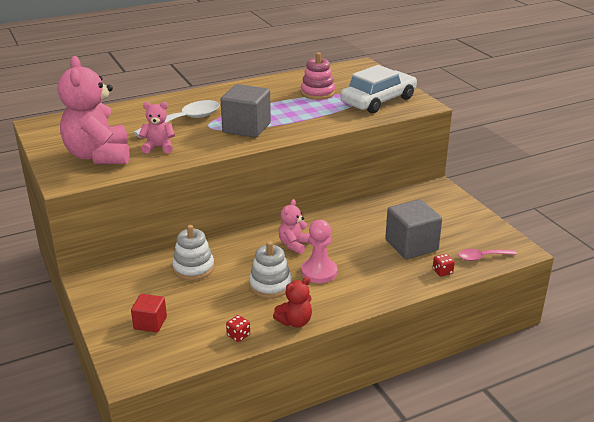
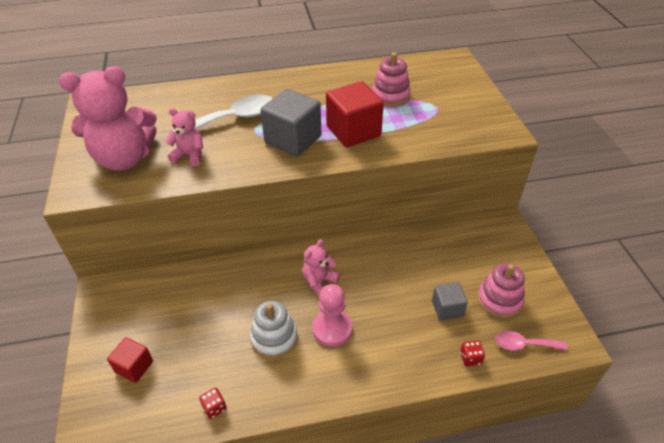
camera: 15 degrees right, 15 degrees up
pink teddy bear [58,56,130,164] -> pink teddy bear turned 105 degrees counterclockwise [59,66,157,171]
white stacking toy [172,225,214,280] -> none
red teddy bear [273,277,312,328] -> none
white car [340,65,417,113] -> none
grey cube [385,199,442,259] -> grey cube [432,282,468,321], size x0.57
none -> red cube [326,81,384,147]
none -> pink stacking toy [477,263,525,318]

